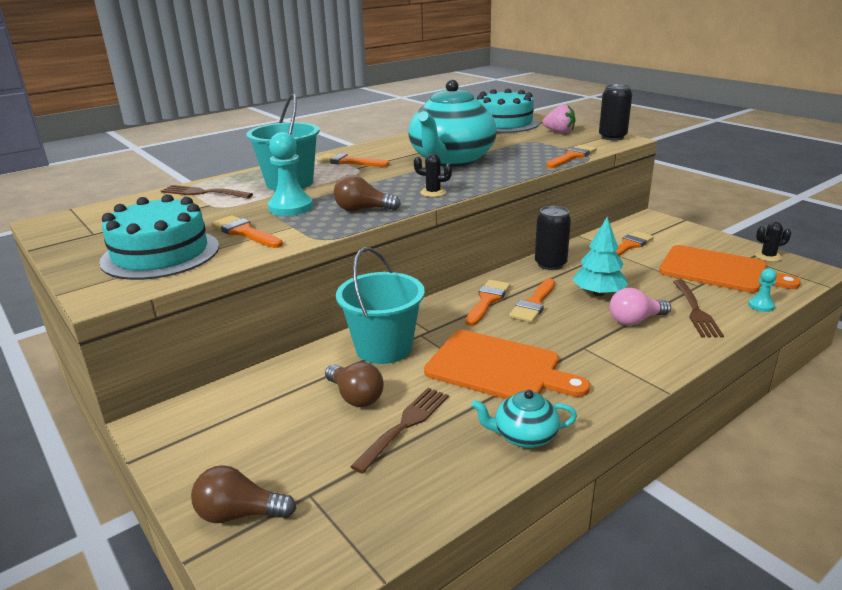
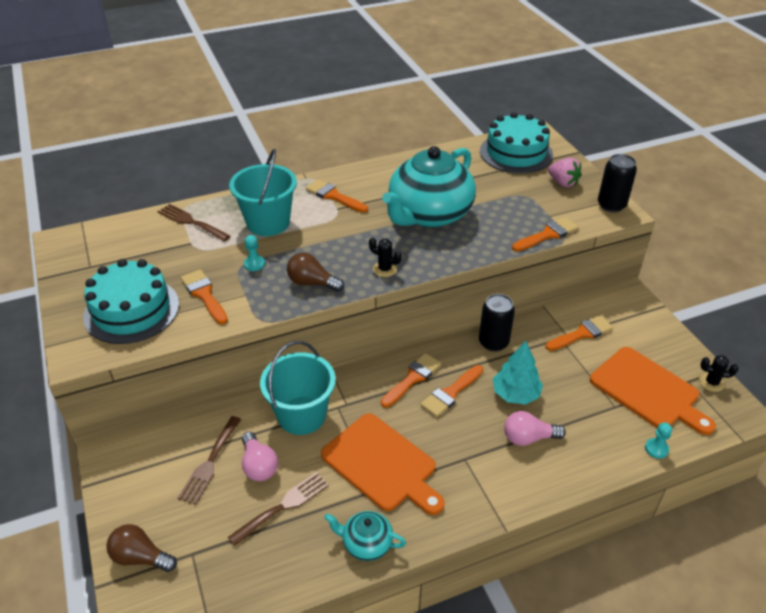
camera: 15 degrees right, 15 degrees up
turquoise pawn [268,132,313,216] -> turquoise pawn [244,235,265,271], size x0.53
brown light bulb [325,362,384,407] -> pink light bulb [242,432,278,481]
brown fork [673,280,724,338] -> brown fork moved to [178,416,242,505]

